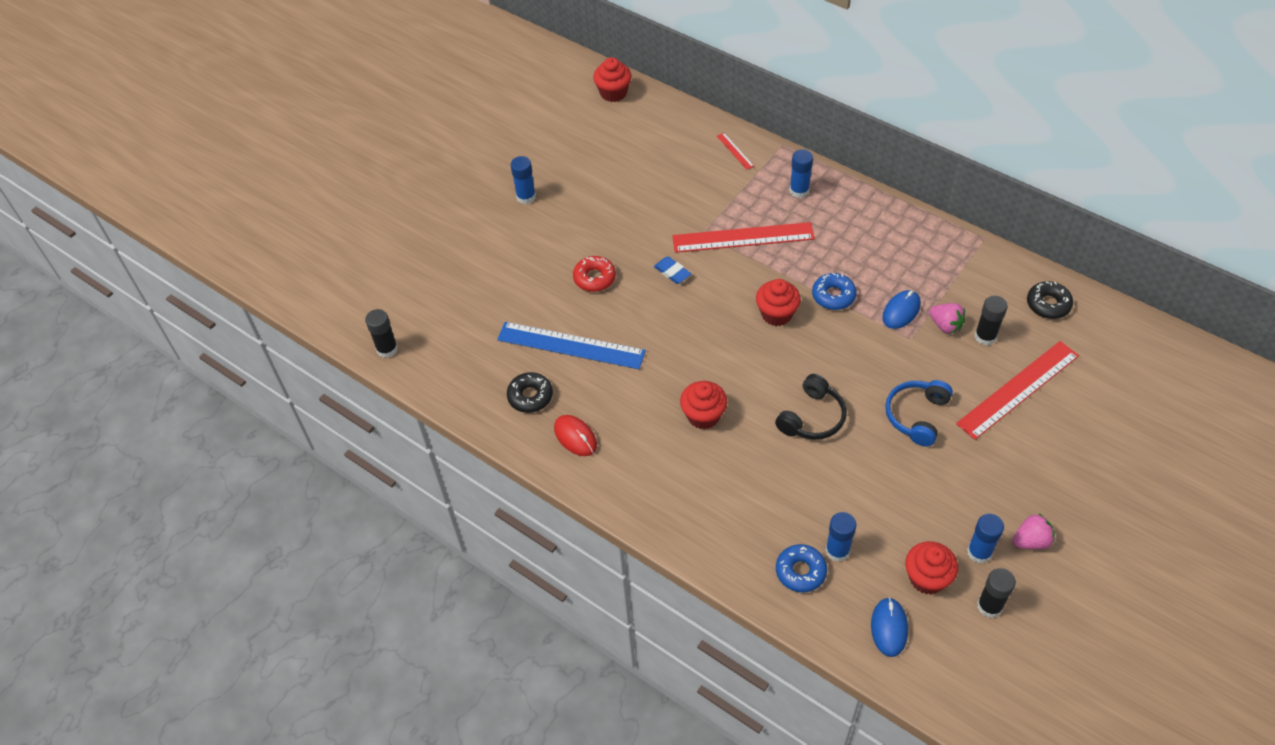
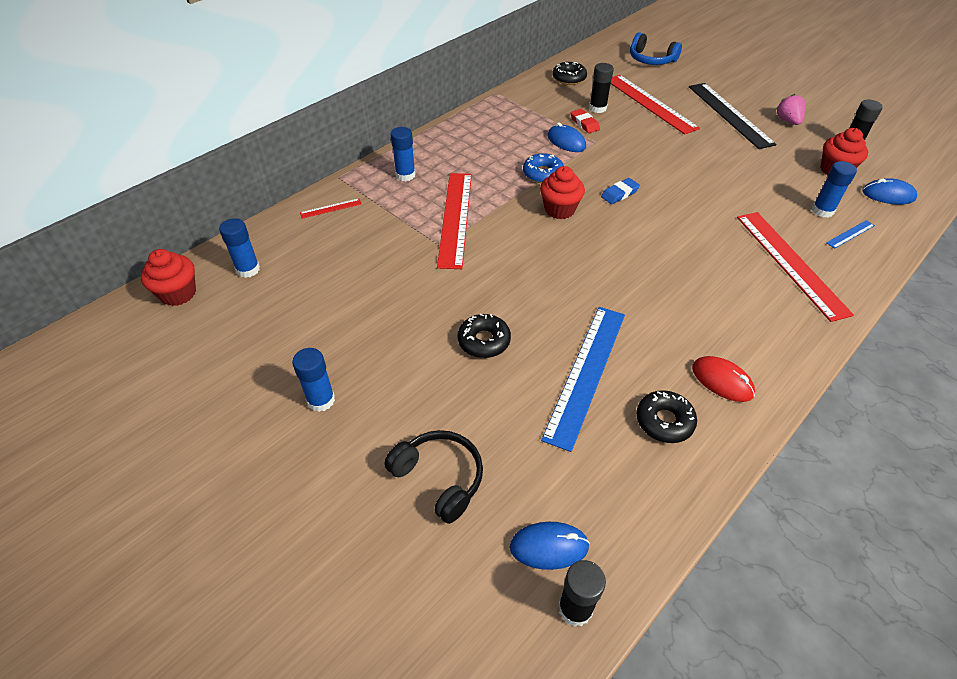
camera: 85 degrees left, 5 degrees down
red mouse [554,415,597,456] -> red mouse turned 75 degrees clockwise [692,356,755,402]
red donut [573,256,616,292] -> black donut [458,314,511,358]
blue eraser [654,256,691,284] -> blue eraser moved to [601,178,640,204]
red cupcake [680,381,727,429] -> none
black headphones [775,374,847,440] -> black headphones moved to [384,430,483,524]
blue donut [776,544,827,593] -> blue ruler [826,220,875,249]
blue headphones [885,380,953,446] -> blue headphones moved to [630,32,682,65]
pink strawberry [929,303,966,334] -> red eraser [570,109,600,133]
blue glue stick [967,514,1004,563] -> blue glue stick moved to [219,218,260,278]
none -> blue mouse [510,522,590,570]
none -> black ruler [689,83,776,149]
none -> red ruler [737,212,854,322]

